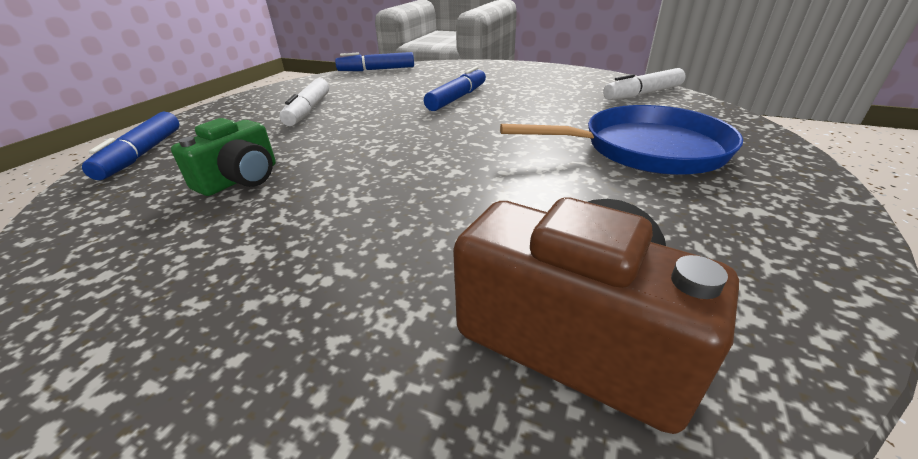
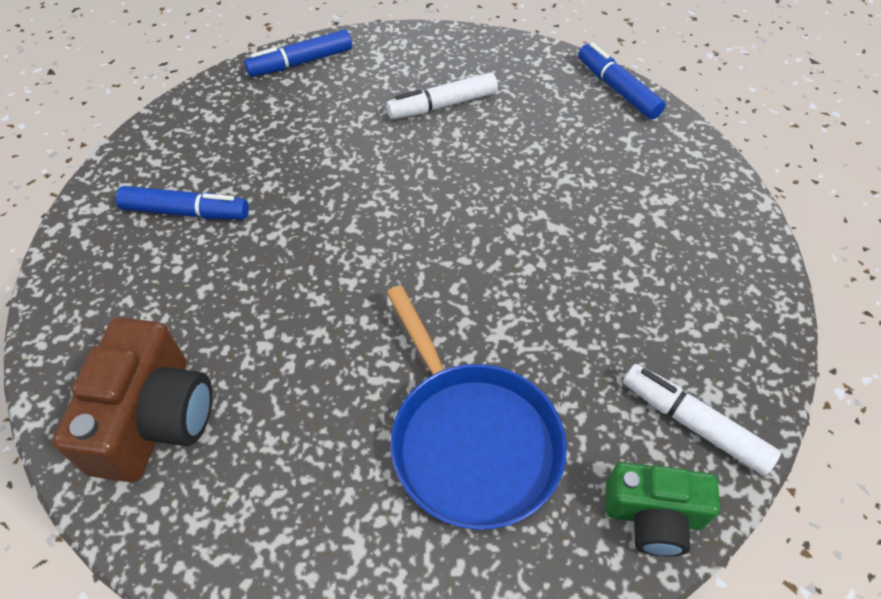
camera: 65 degrees right, 20 degrees up
green camera [171,118,276,196] -> green camera moved to [606,462,720,557]
blue marker [424,66,486,111] -> blue marker moved to [116,186,249,220]

